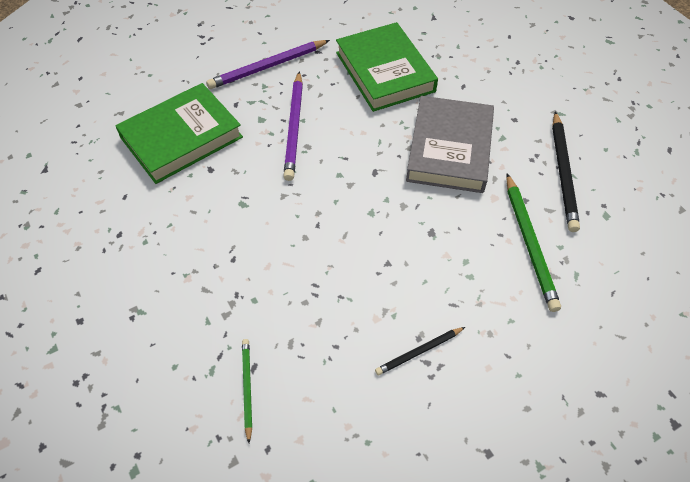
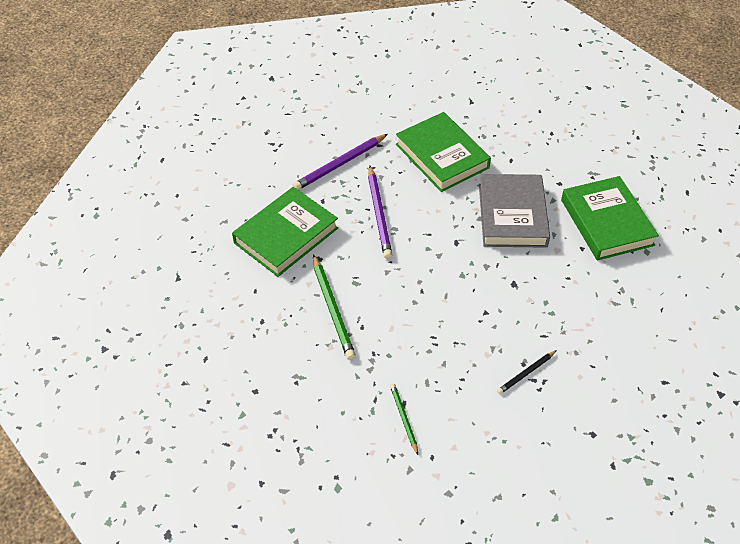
camera: 10 degrees left, 5 degrees down
green pencil [506,174,561,312] -> green pencil moved to [313,254,356,360]
black pencil [552,111,580,232] -> green book [561,176,659,261]

